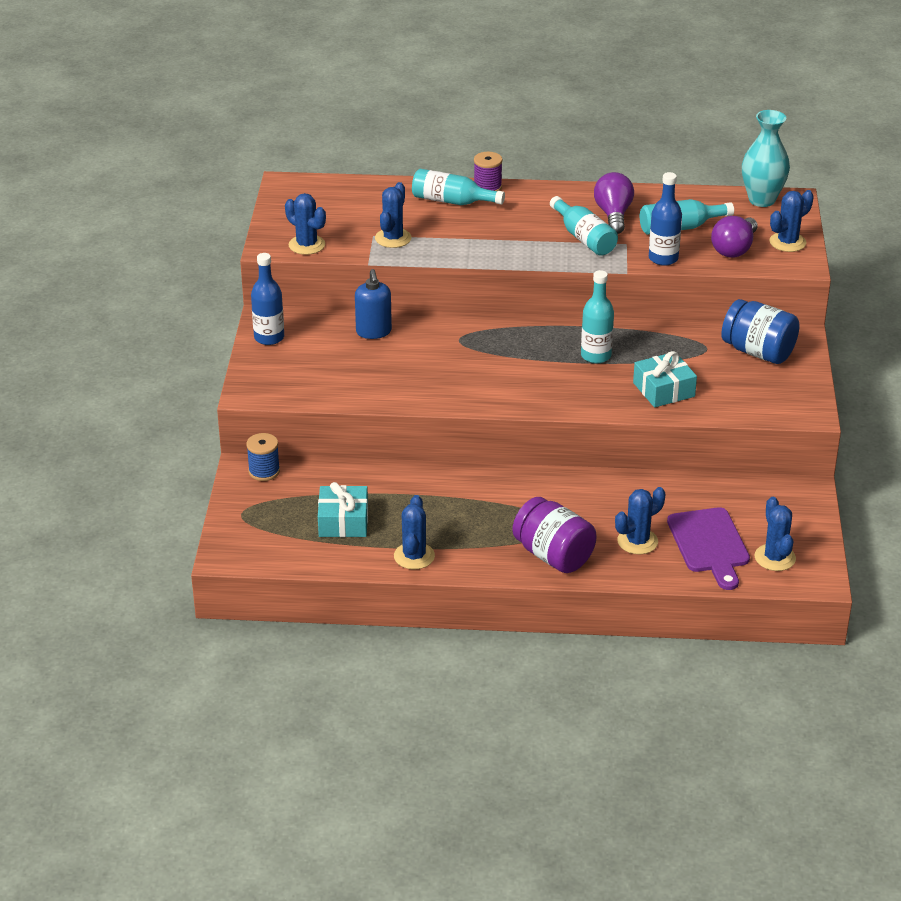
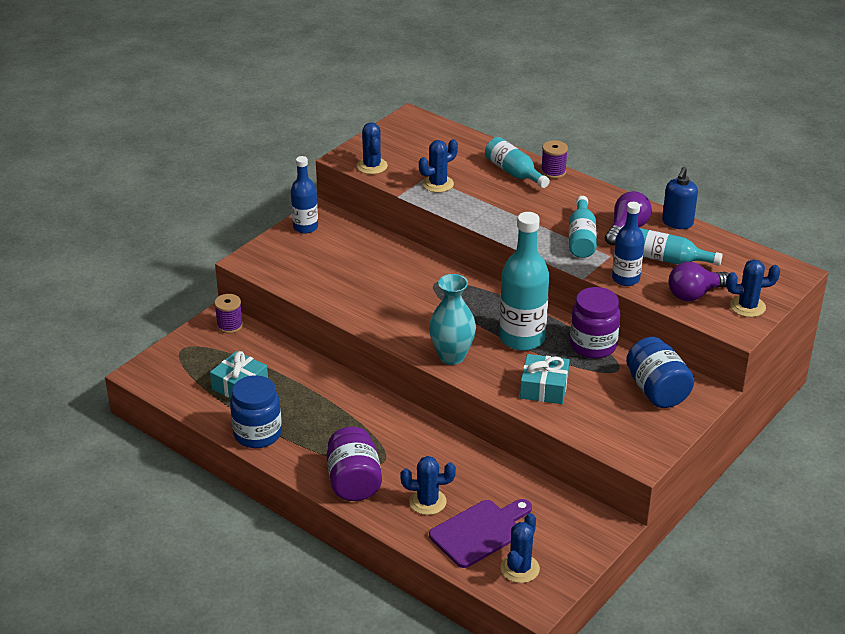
camera: 35 degrees right, 0 degrees up
blue spool [246,433,280,481] -> purple spool [214,294,243,334]
blue soap dispenser [355,269,392,339] -> blue soap dispenser moved to [662,167,698,229]
blue cactus [394,495,435,569] -> blue jar [230,375,282,448]
turquoise bottle [581,270,614,363] -> turquoise bottle [499,212,549,351], size x1.65
purple cutting board [667,507,750,590] -> purple cutting board turned 150 degrees counterclockwise [429,499,532,568]
turquoise vase [742,110,790,207] -> turquoise vase moved to [429,274,476,365]
none -> purple jar [570,287,621,359]

